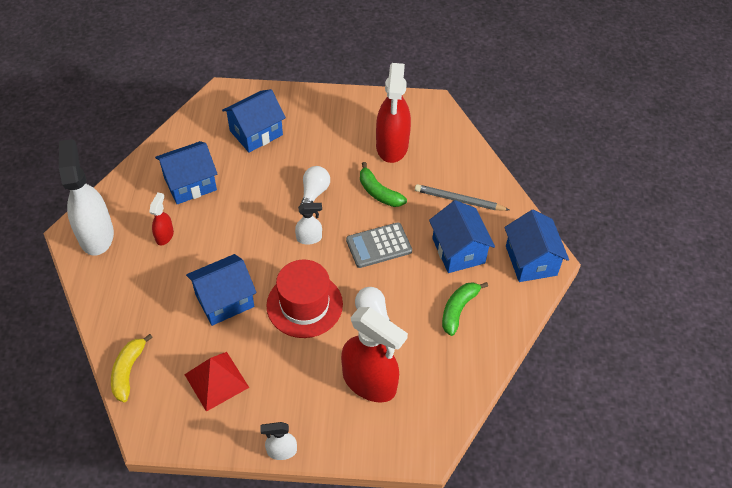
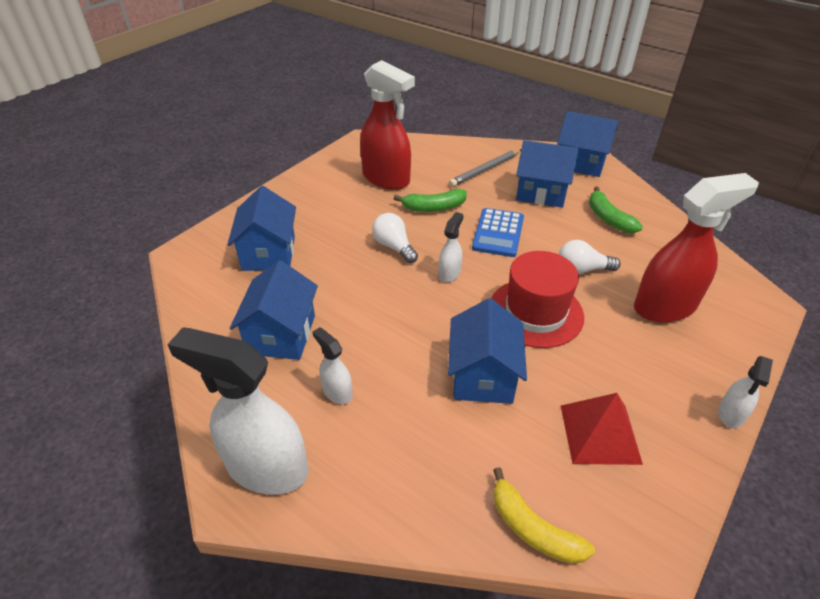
camera: 55 degrees left, 10 degrees down
red spray bottle [149,192,174,245] -> white spray bottle [313,327,353,404]
grey calculator [346,222,412,268] -> blue calculator [472,208,524,257]

